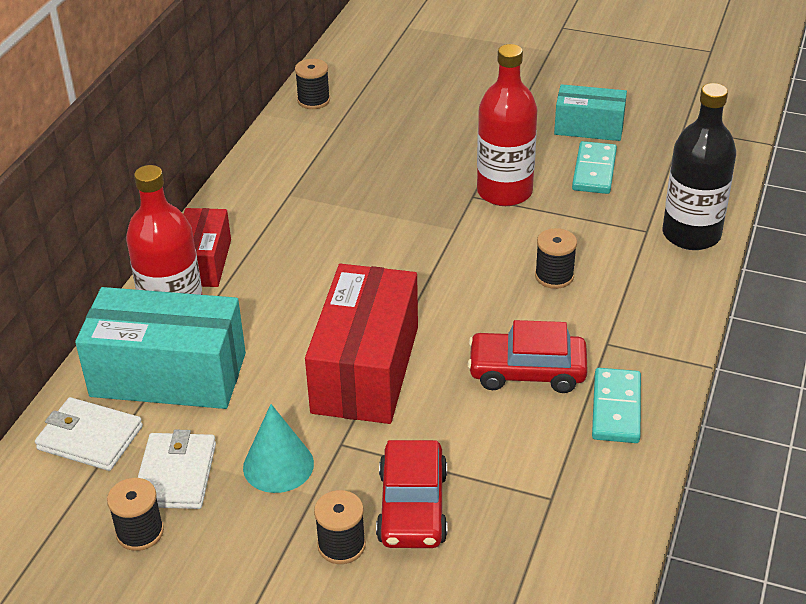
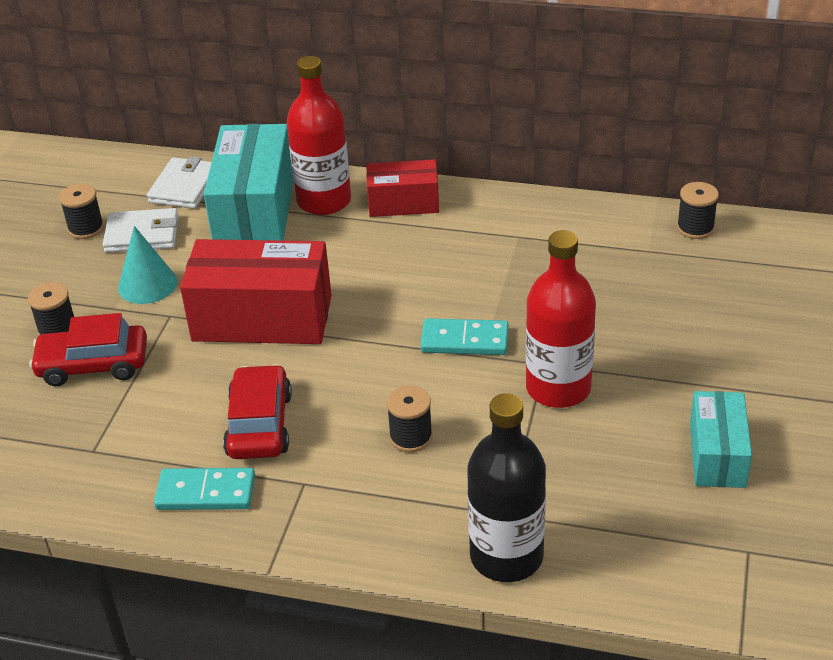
camera: 85 degrees right, 0 degrees up
turquoise domino [572,141,617,194] -> turquoise domino moved to [420,318,509,355]

